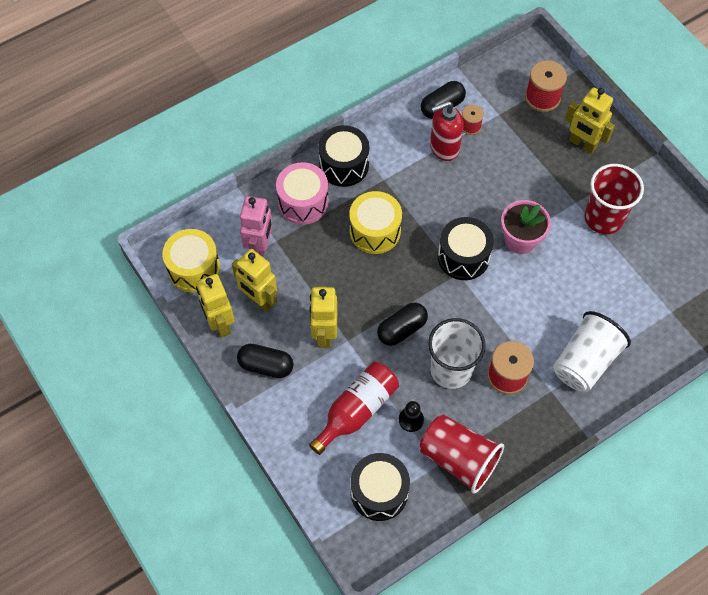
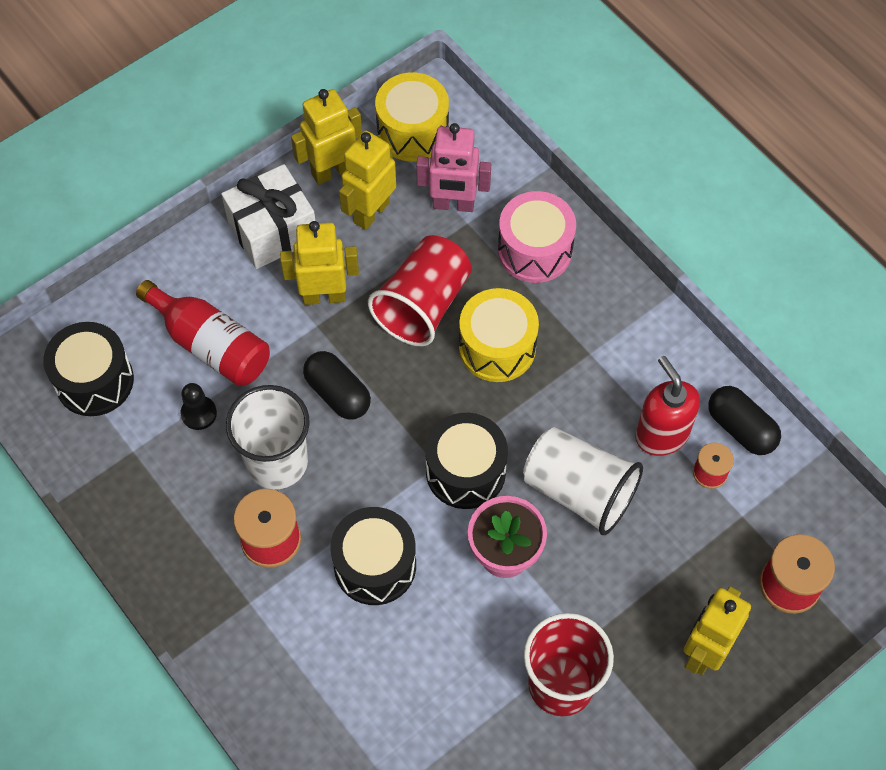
camera: 85 degrees right, 0 degrees up
black capsule [237,344,294,378] -> white gift [221,164,315,269]
black drum [318,125,369,187] -> black drum moved to [330,507,416,605]
red cup [420,415,504,494] -> red cup moved to [368,235,472,346]
white cup [553,311,631,392] -> white cup moved to [523,427,643,535]

